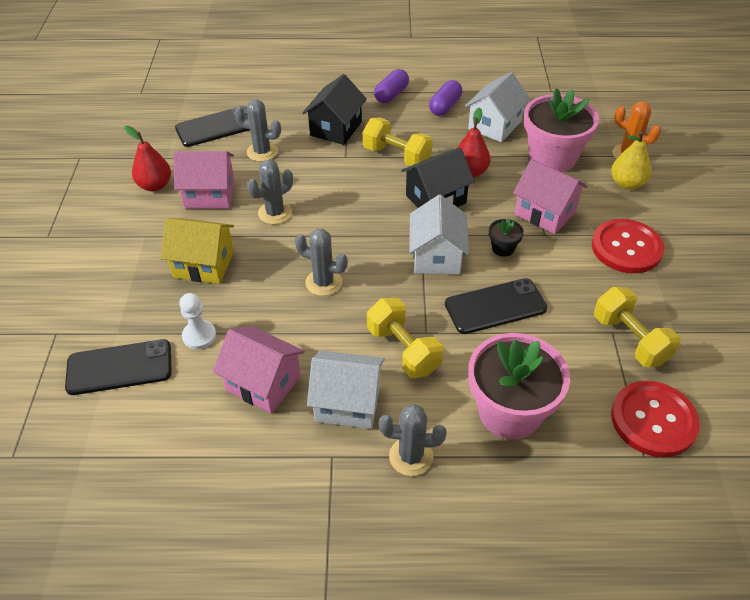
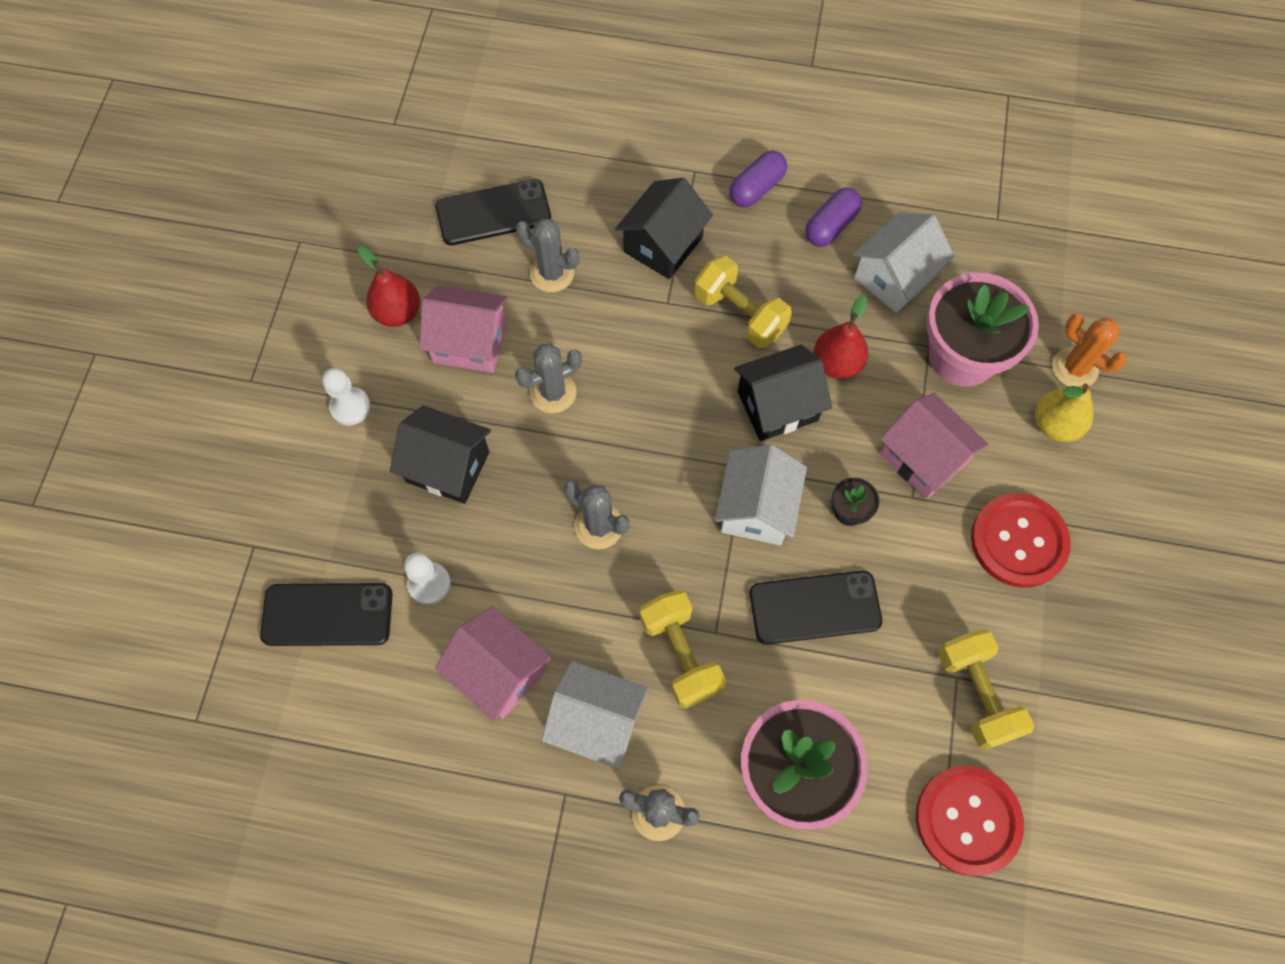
camera: 10 degrees right, 20 degrees up
yellow house [161,218,234,284] -> black house [390,405,491,504]
none -> white pawn [322,368,371,425]

